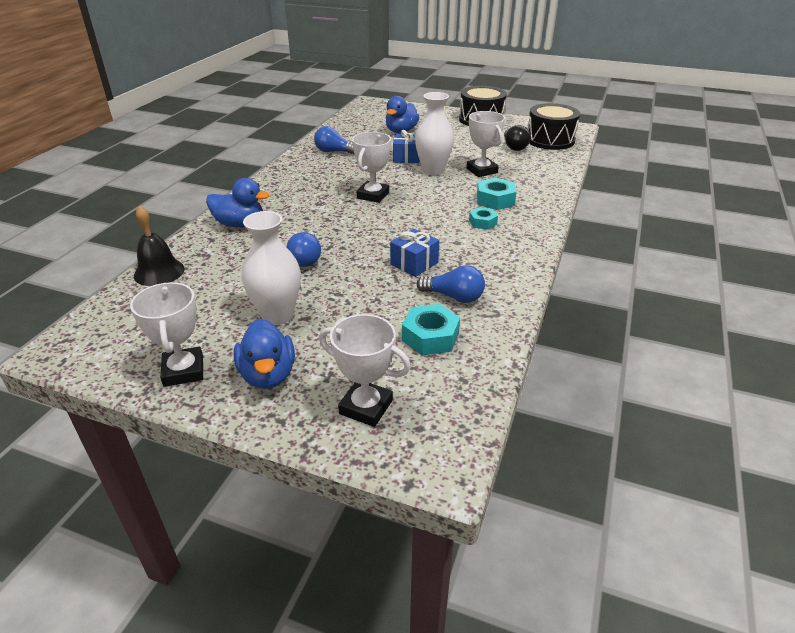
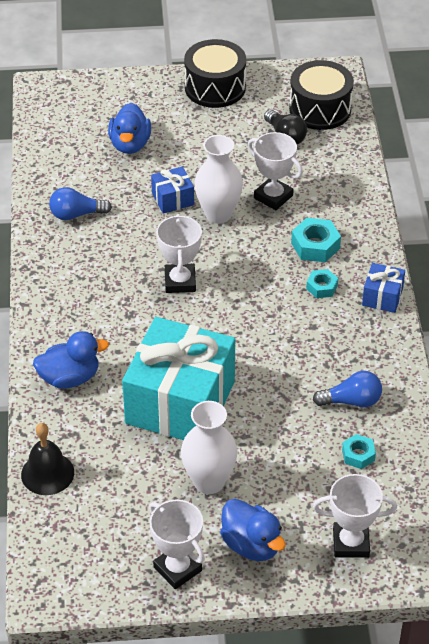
camera: 25 degrees left, 10 degrees up
blue light bulb [286,230,321,267] -> turquoise gift [122,317,235,440]
blue gift [390,229,439,277] -> blue gift moved to [362,263,405,313]
turquoise nut [402,304,460,356] -> turquoise nut [342,434,376,469], size x0.63

